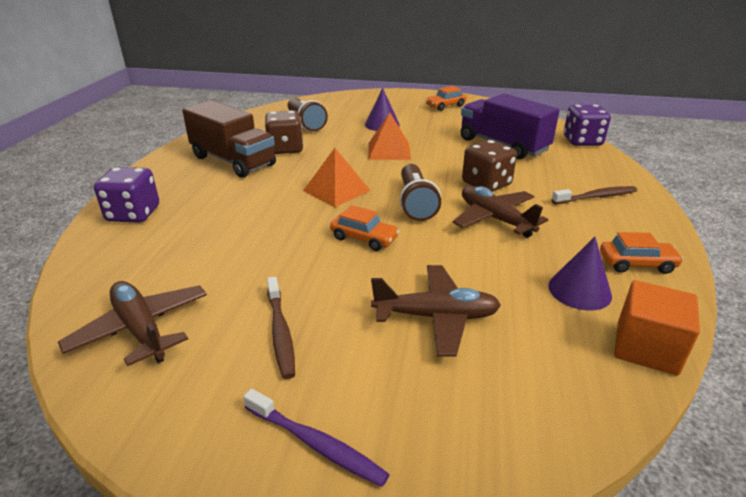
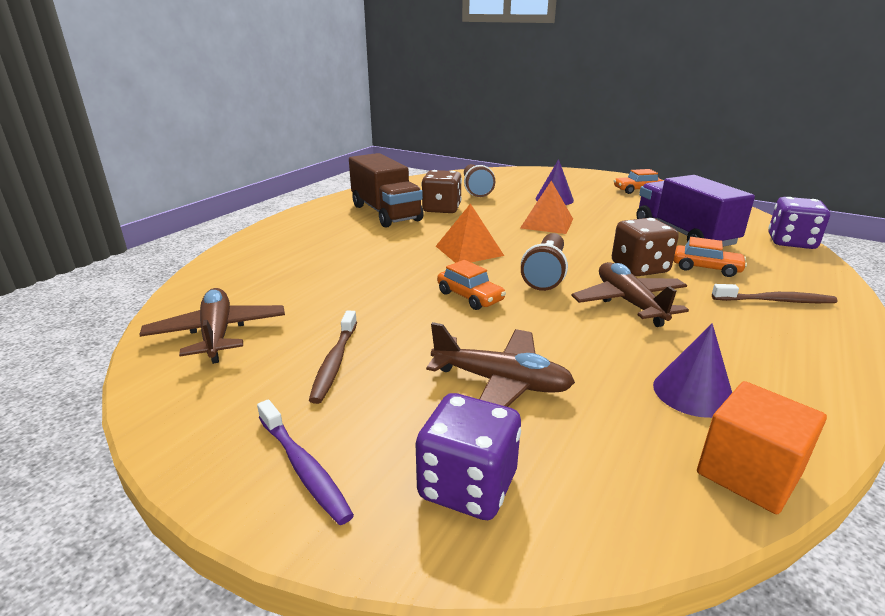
camera: 20 degrees right, 5 degrees down
purple dice [94,167,159,223] -> purple dice moved to [416,393,521,520]
orange car [600,232,684,274] -> orange car moved to [673,237,747,277]

